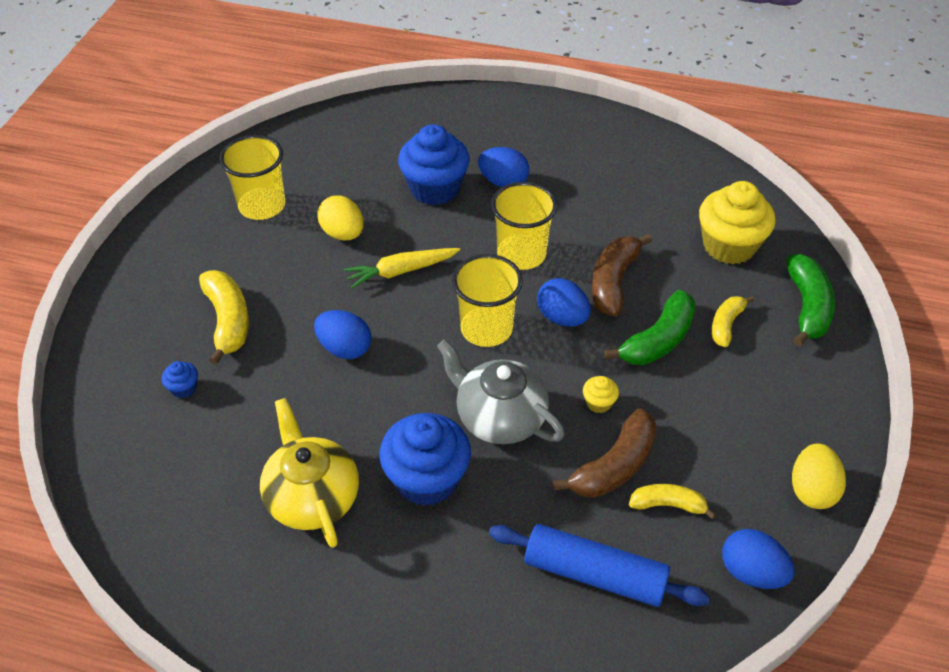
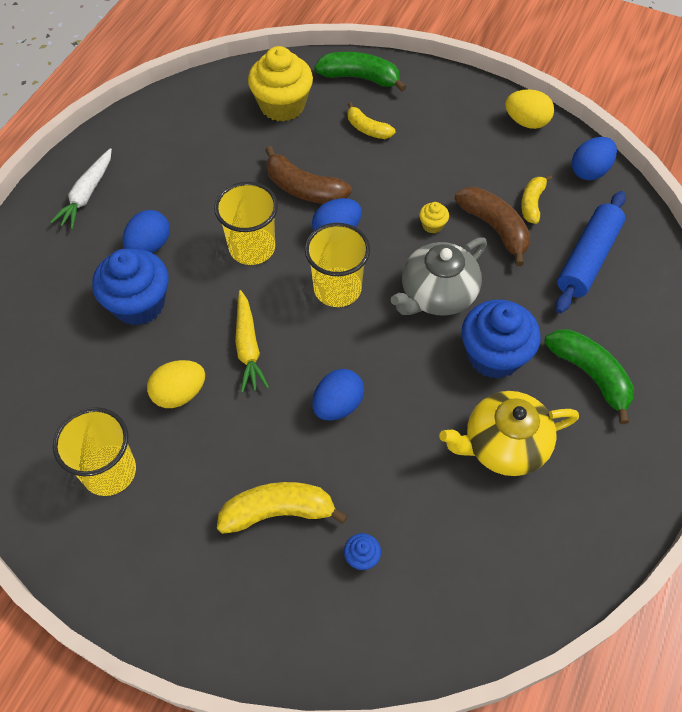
camera: 80 degrees left, 10 degrees up
green banana [604,290,696,365] -> green banana moved to [545,329,634,424]
none -> white carrot [50,148,112,229]

